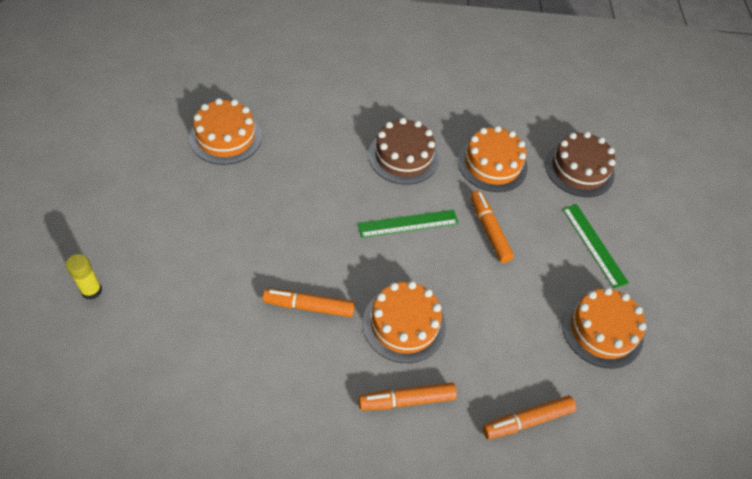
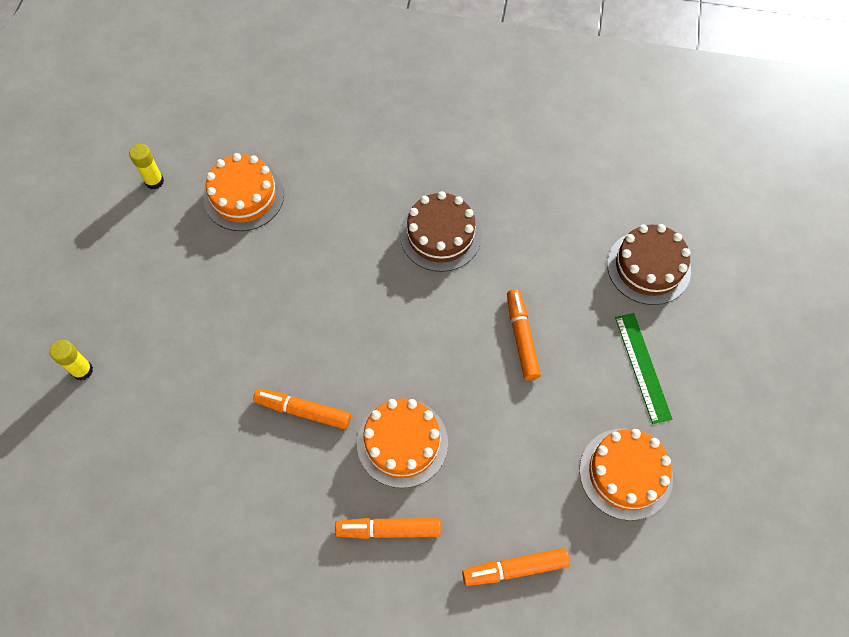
camera: 15 degrees right, 10 degrees up
green ruler [358,210,459,238] -> none
orange cake [458,126,528,192] -> none
none -> yellow glue stick [129,144,164,190]

